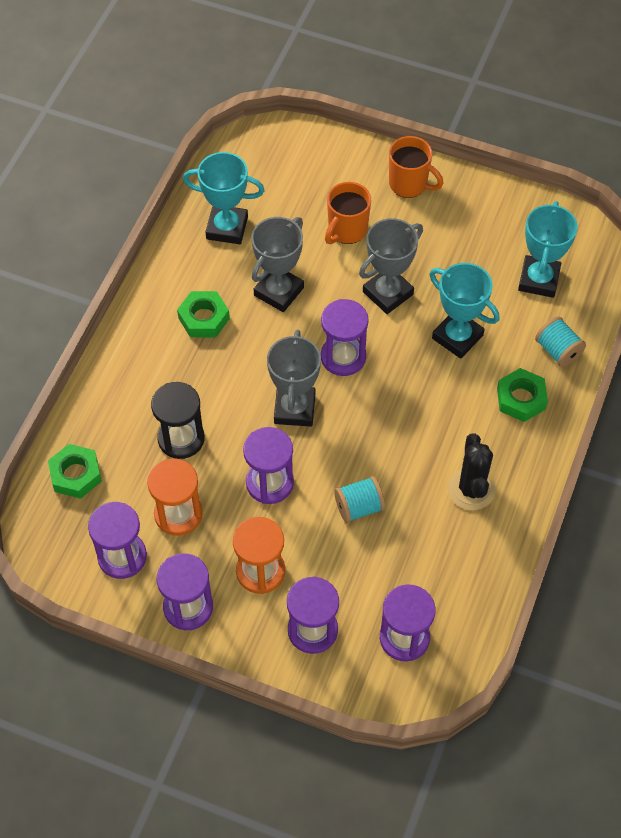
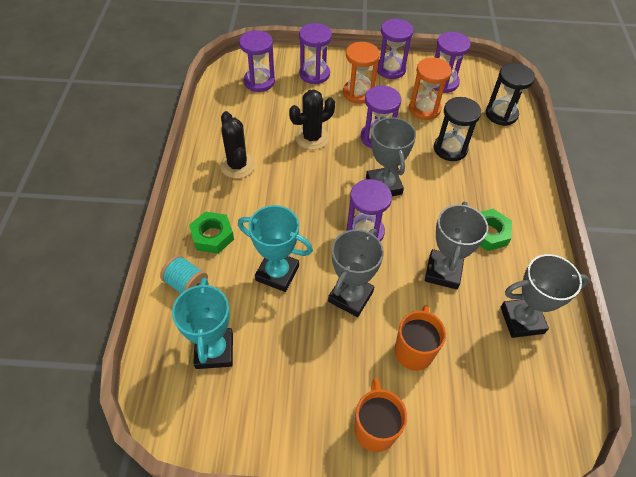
camera: 160 degrees right, 5 degrees down
green nut [48,444,102,499] -> black hourglass [486,63,535,126]
turquoise trophy [183,152,265,244] -> grey trophy [501,254,590,338]
turquoise spool [334,476,385,523] -> black cactus [289,89,335,150]
orange mug [389,136,444,198] -> orange mug turned 75 degrees clockwise [354,378,407,452]

